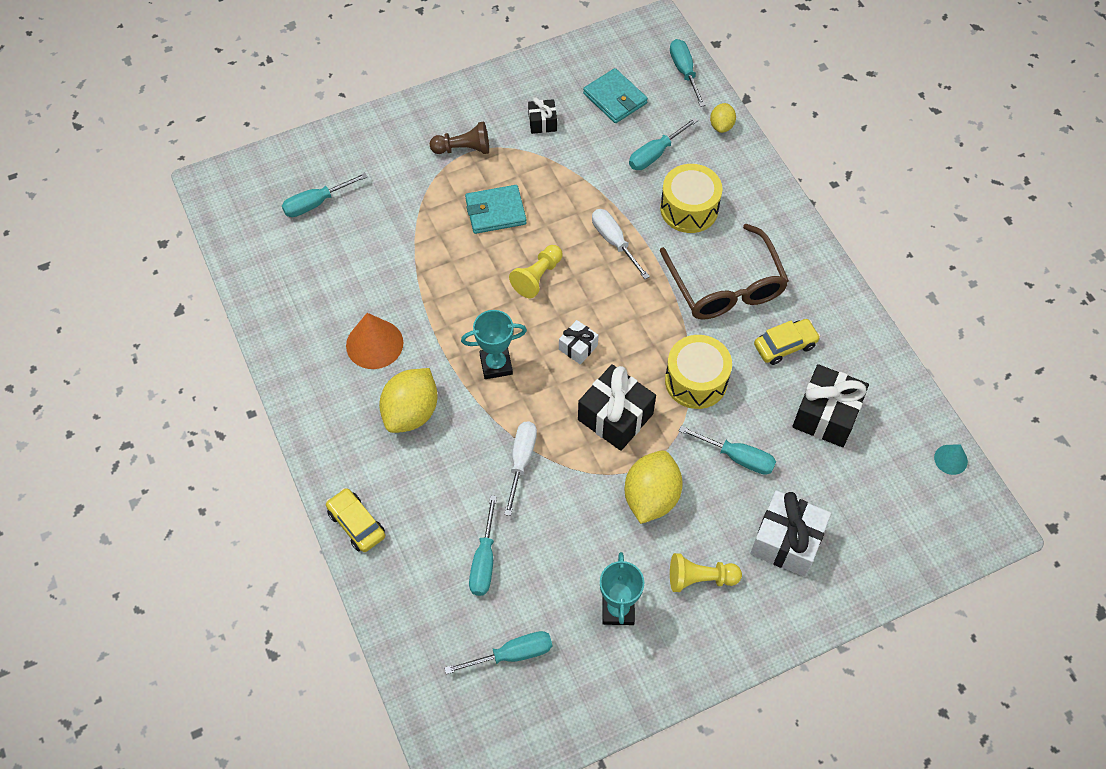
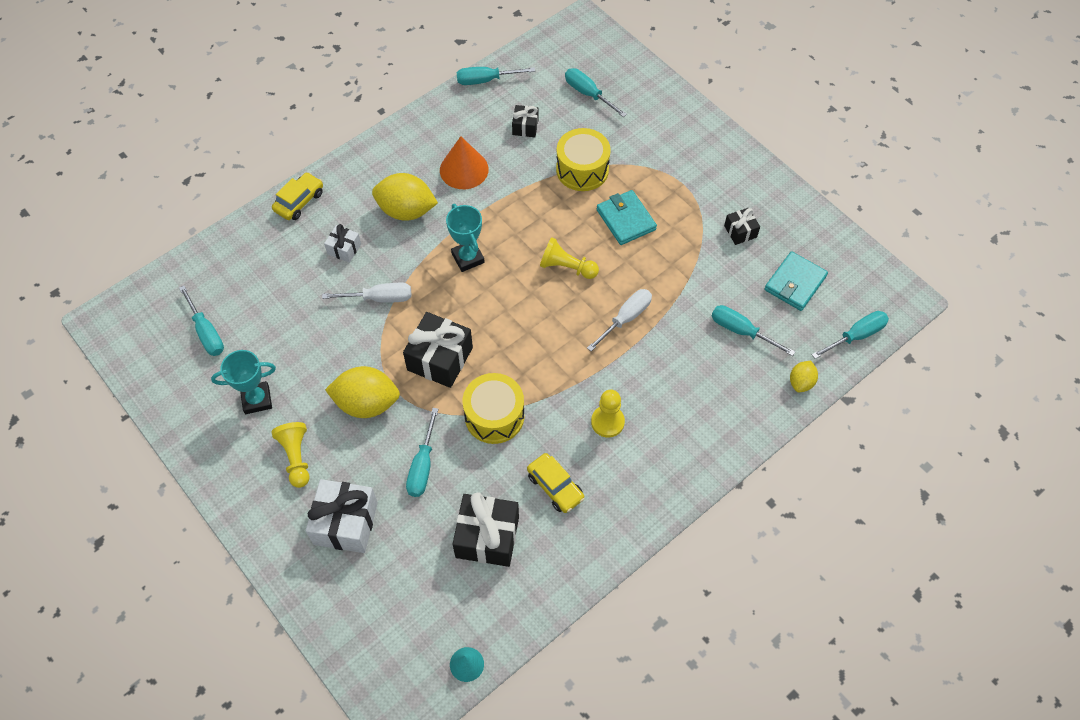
camera: 75 degrees right, 0 degrees up
brown pawn [430,122,489,154] -> none
turquoise screwdriver [469,495,497,596] -> turquoise screwdriver moved to [457,67,535,85]
white gift [559,320,598,364] -> white gift moved to [324,224,361,263]
yellow drum [660,164,722,233] -> yellow drum moved to [556,128,611,191]
brown glasses [660,224,789,320] -> yellow pawn [591,390,625,438]
yellow lemon [710,103,736,133] -> yellow lemon turned 60 degrees counterclockwise [790,361,818,392]
none -> black gift [512,105,539,137]

